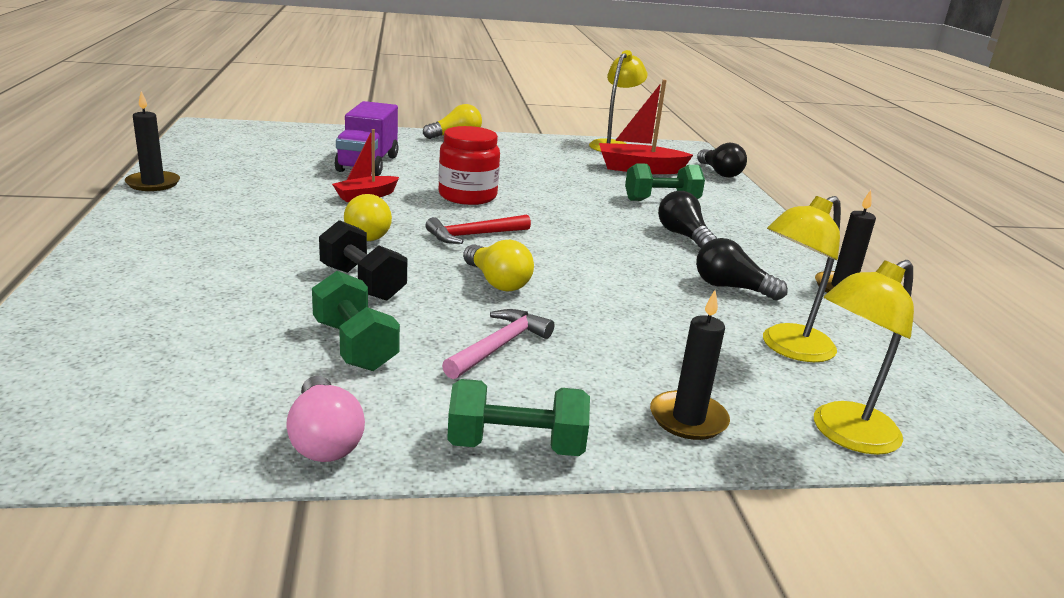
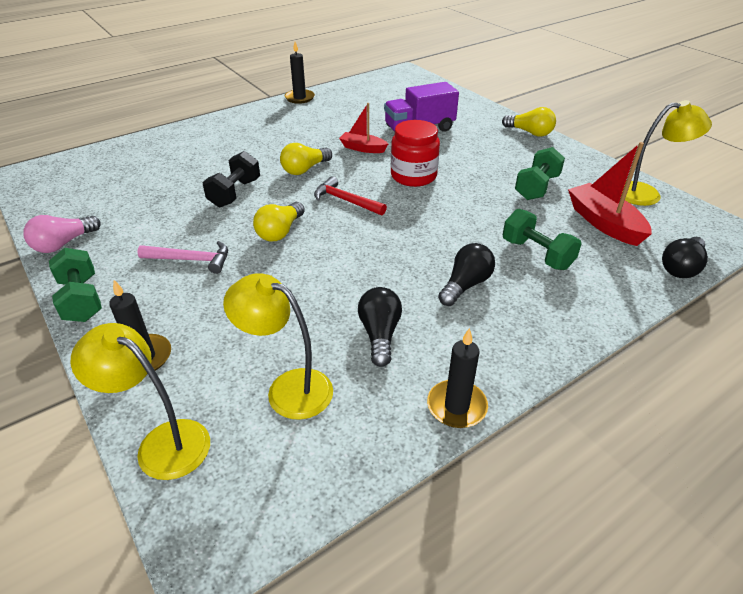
camera: 65 degrees right, 15 degrees up
green dumbbell [312,271,400,371] -> green dumbbell moved to [515,147,565,200]

